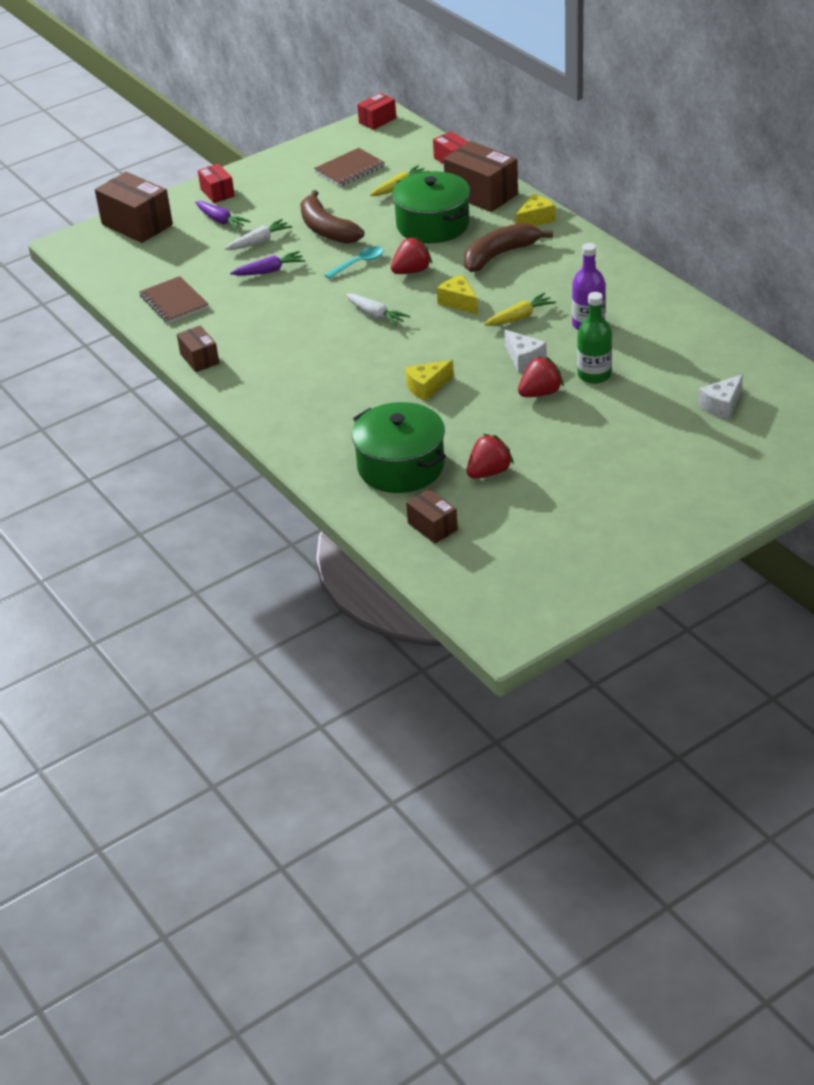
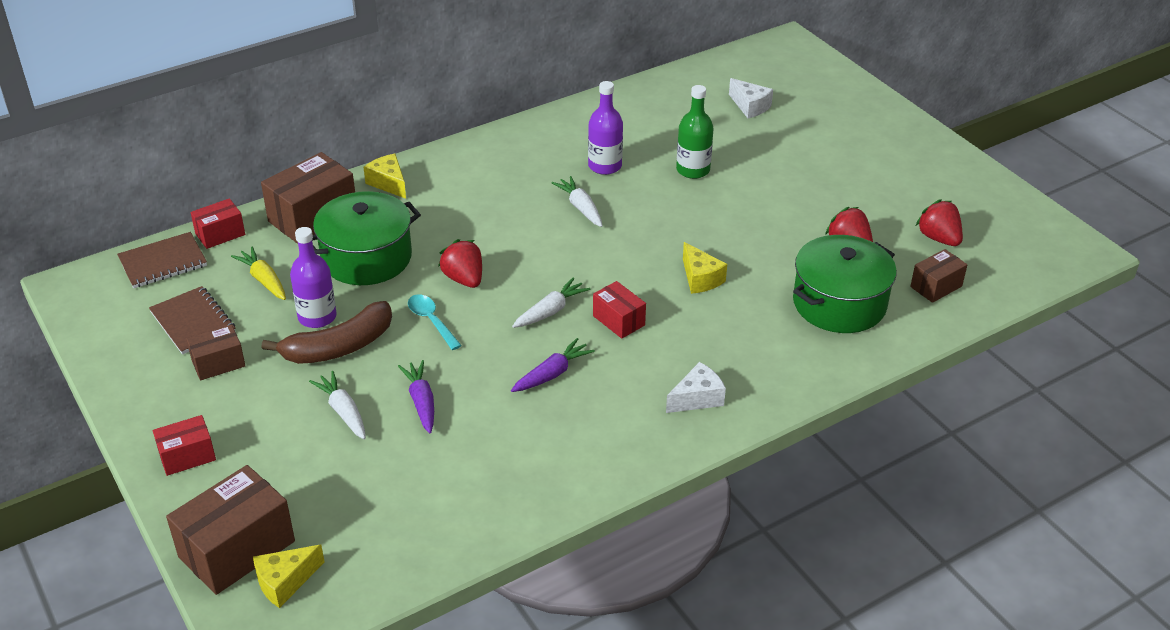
camera: 90 degrees left, 0 degrees up
brown notebook [139,276,209,323] -> brown notebook moved to [117,232,207,288]
brown box [177,326,219,372] -> brown box moved to [186,325,245,380]
purple carrot [195,201,250,230] -> purple carrot moved to [511,338,595,392]
red box [357,93,396,130] -> red box moved to [593,281,646,339]
yellow cheese [437,275,478,315] -> yellow cheese moved to [253,545,325,608]
brown banana [464,223,553,272] -> none
yellow carrot [484,293,556,326] -> white carrot [552,176,603,227]
white cheese [505,329,547,373] -> white cheese moved to [666,362,726,413]
red strawberry [518,356,564,397] -> red strawberry moved to [916,199,963,246]
none -> purple bottle [290,227,336,328]

